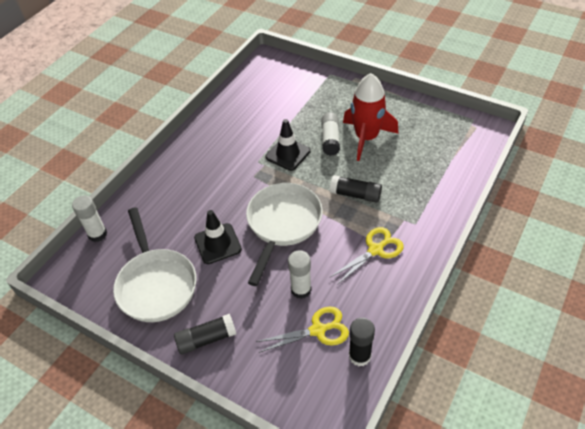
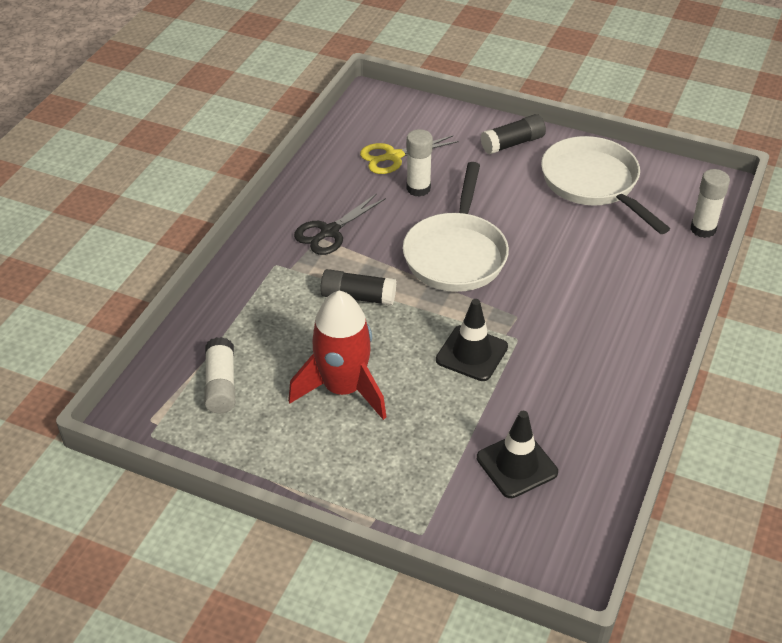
camera: 170 degrees right, 5 degrees down
black traffic cone [194,210,242,264] -> black traffic cone moved to [477,411,558,498]
white glue stick [321,112,340,156] -> white glue stick moved to [204,337,235,414]
yellow scissors [330,227,404,285] -> black scissors [294,193,386,255]
black glue stick [349,318,375,366] -> none

